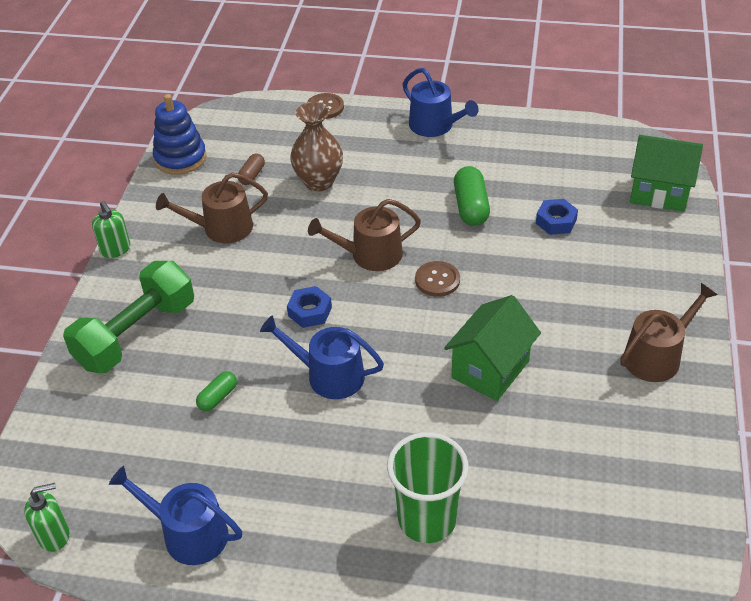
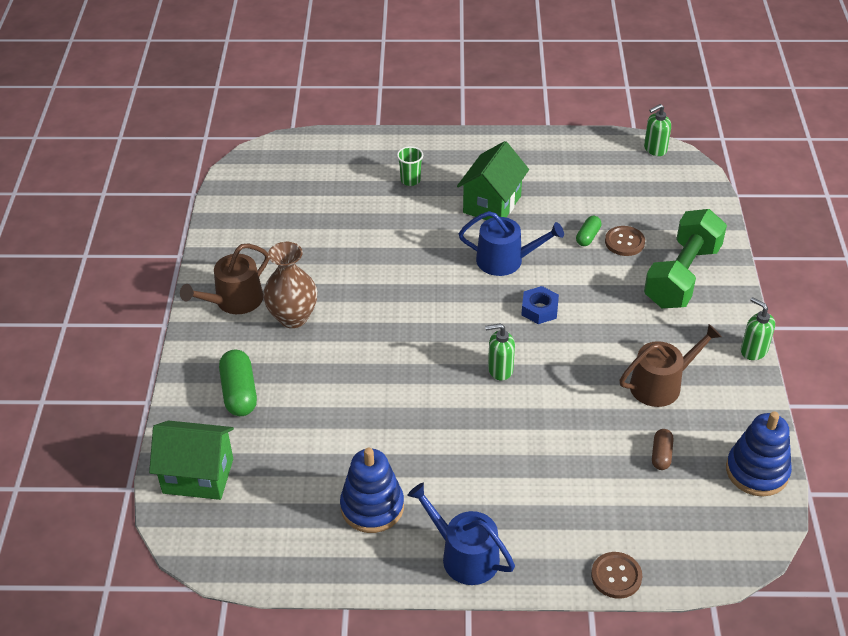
camera: 170 degrees right, 0 degrees up
blue watering can [109,466,242,565] -> none
brown vase [290,102,343,191] -> brown vase moved to [263,242,317,328]
brown watering can [308,199,421,271] -> green soap dispenser [485,323,515,381]
green cup [387,432,469,543] -> green cup [397,146,423,186], size x0.50
brown button [415,261,460,297] -> brown button moved to [605,226,645,256]
green house [444,295,541,401] -> green house moved to [457,141,529,220]
green capsule [454,166,490,226] -> green capsule moved to [219,349,257,416]
blue nut [536,199,578,235] -> none
none -> blue stacking toy [340,448,404,533]

